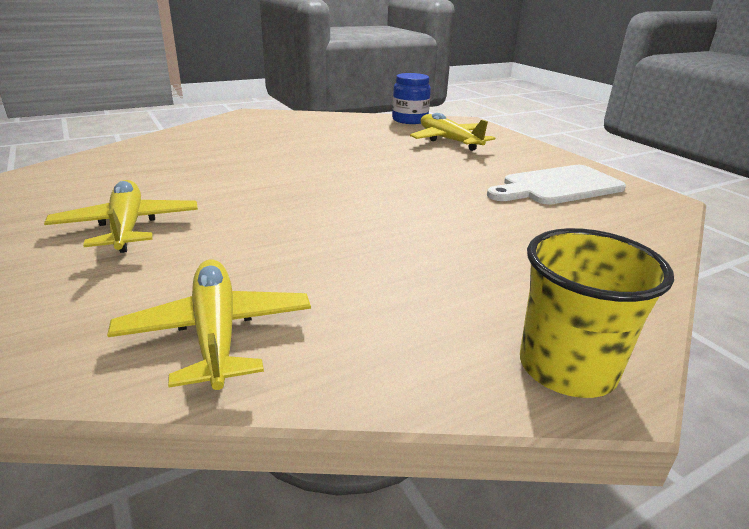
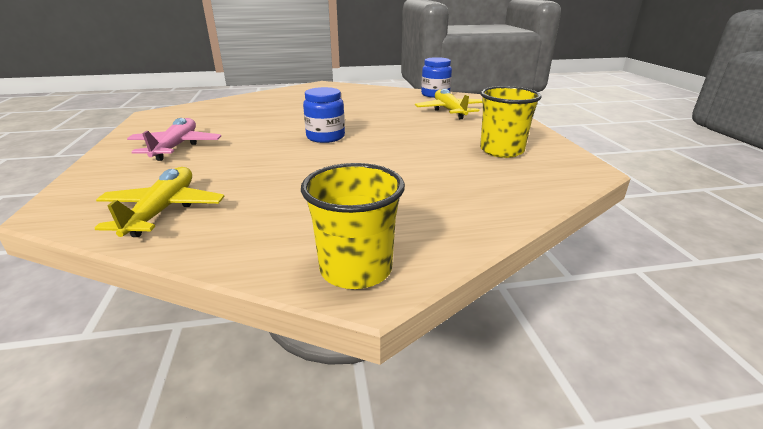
camera: 20 degrees right, 0 degrees up
yellow plane [44,180,198,253] -> pink plane [127,118,221,161]
white cutting board [487,165,626,205] -> yellow cup [480,86,541,158]
none -> blue jar [303,87,345,143]

